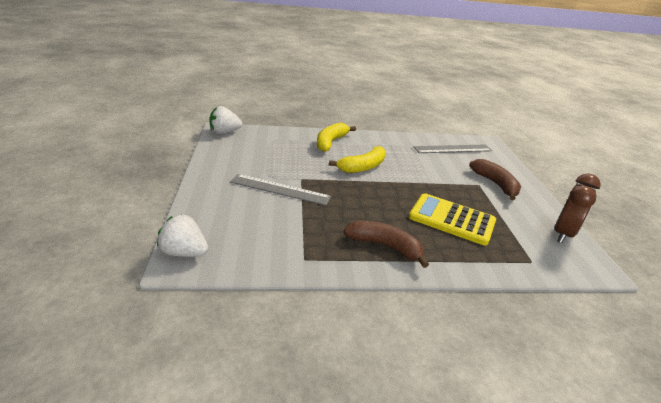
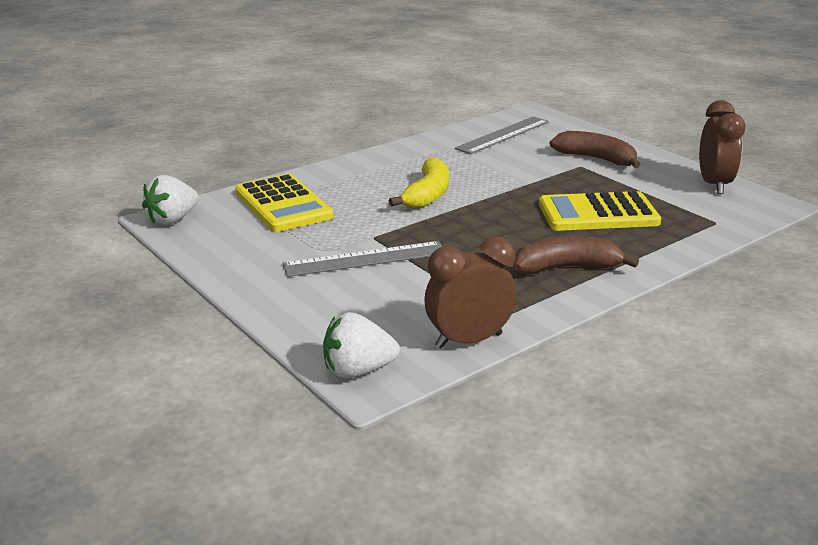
camera: 30 degrees left, 5 degrees down
yellow banana [317,123,356,152] -> none
none -> yellow calculator [235,174,334,232]
none -> brown clock [424,237,517,349]

